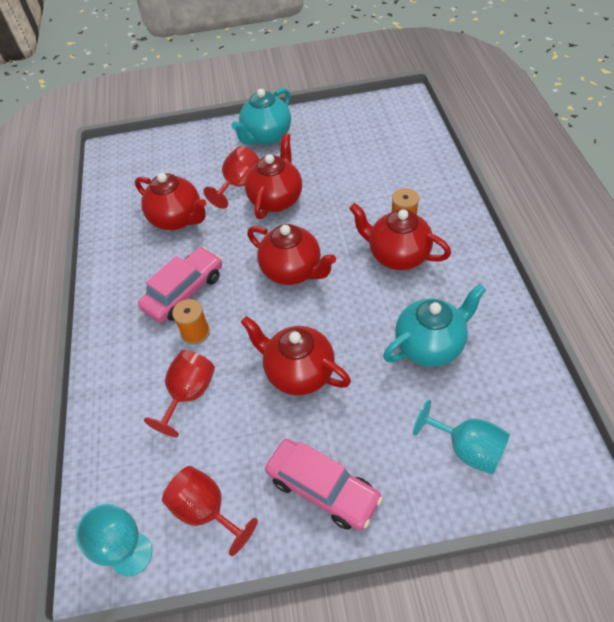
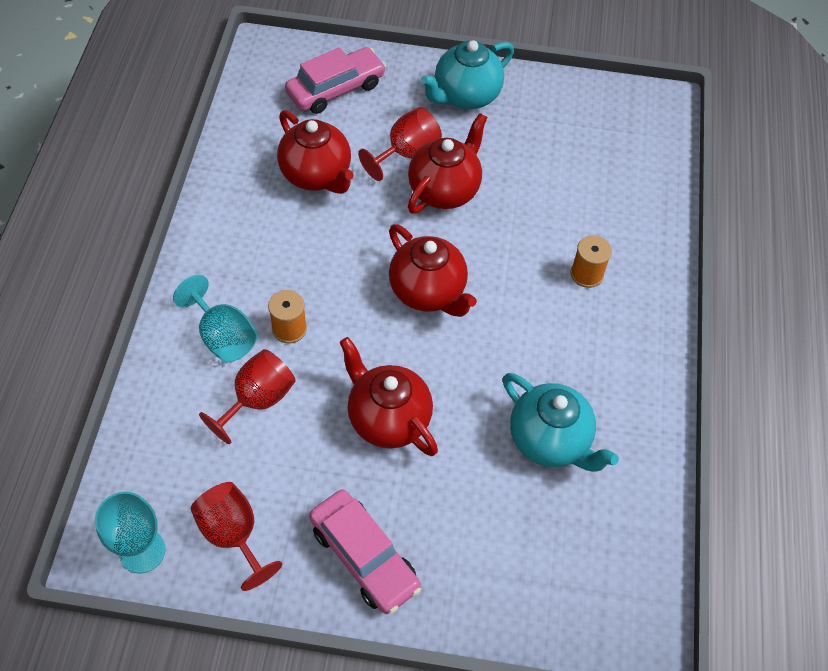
camera: 10 degrees right, 5 degrees up
pink car [138,247,222,323] -> pink car moved to [285,47,386,114]
red teapot [349,203,451,270] -> none
turquoise teapot [383,284,486,367] -> turquoise teapot turned 60 degrees clockwise [503,373,619,472]
turquoise goblet [413,400,510,475] -> turquoise goblet moved to [173,275,257,362]

